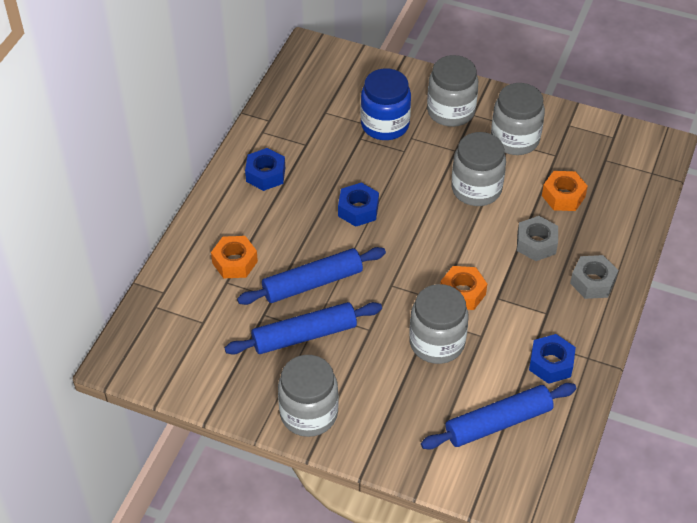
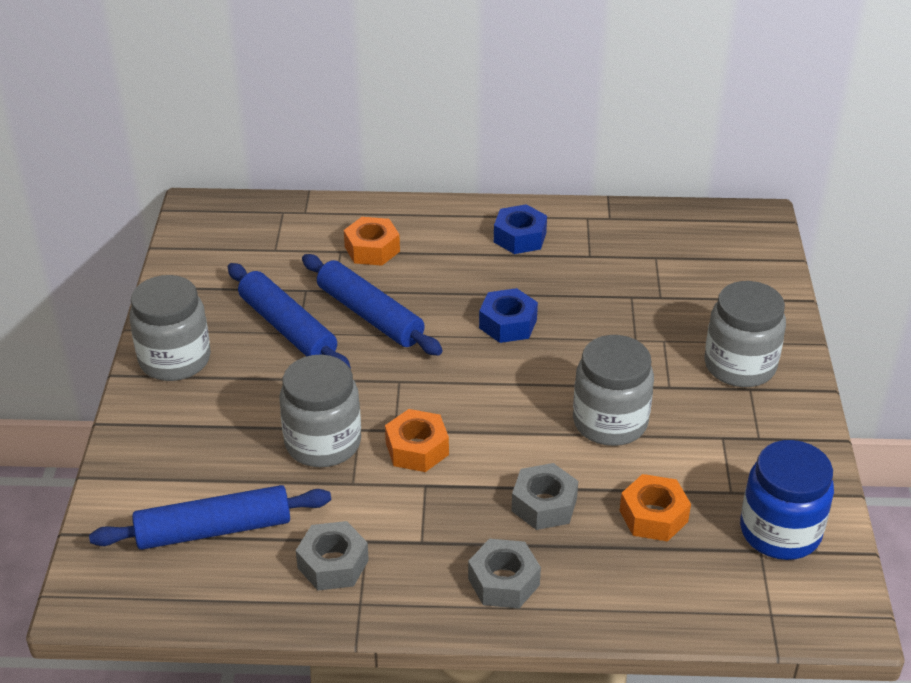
camera: 70 degrees right, 10 degrees down
blue jar [361,68,411,140] -> blue jar moved to [740,440,834,560]
blue rolling pin [421,383,576,450] -> blue rolling pin turned 60 degrees counterclockwise [89,485,331,550]
grey jar [491,83,545,155] -> none
blue nut [529,334,576,384] -> grey nut [296,521,369,590]

